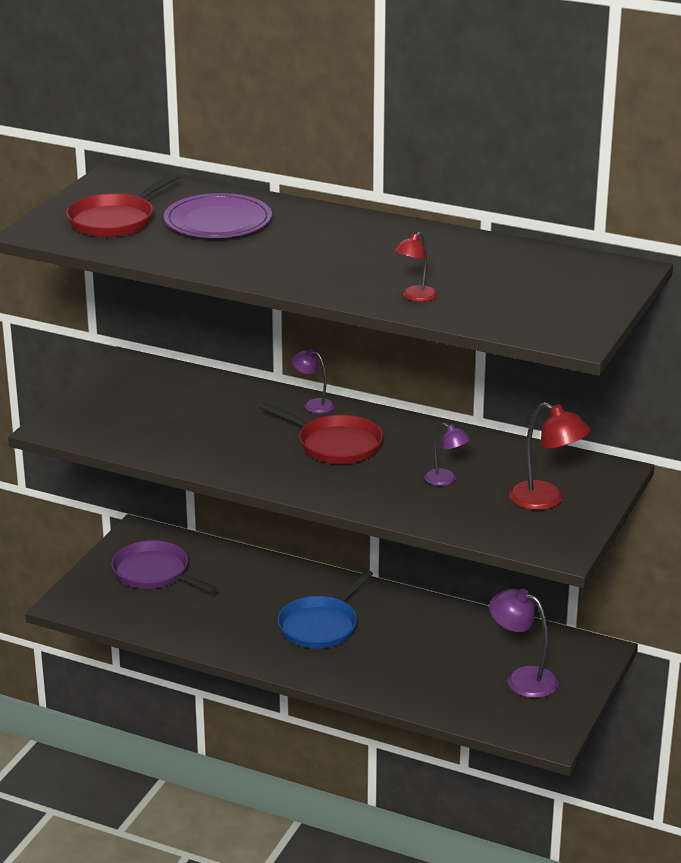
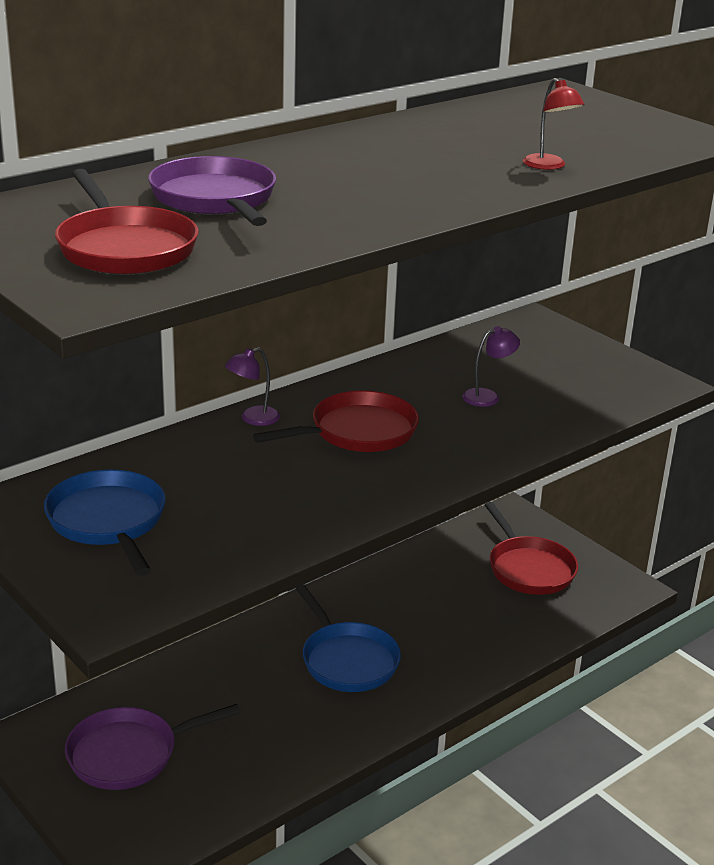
camera: 65 degrees left, 0 degrees up
purple plate [164,193,272,238] -> purple pan [148,156,276,226]
purple lamp [489,589,559,698] -> red pan [485,502,578,595]
red lamp [509,402,591,510] -> none
none -> blue pan [44,470,166,576]

